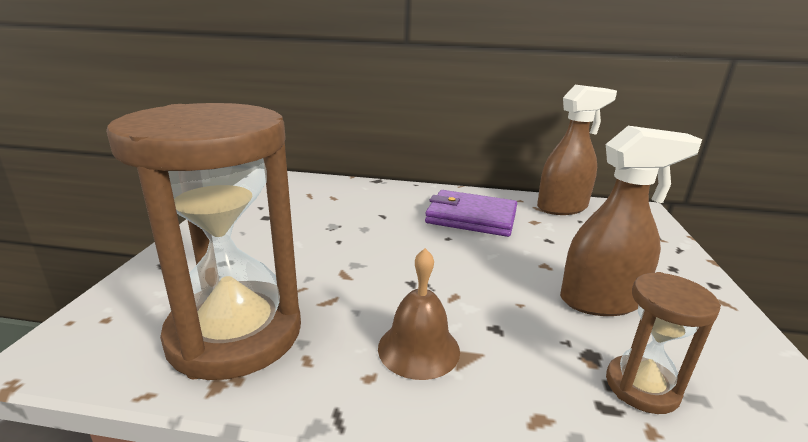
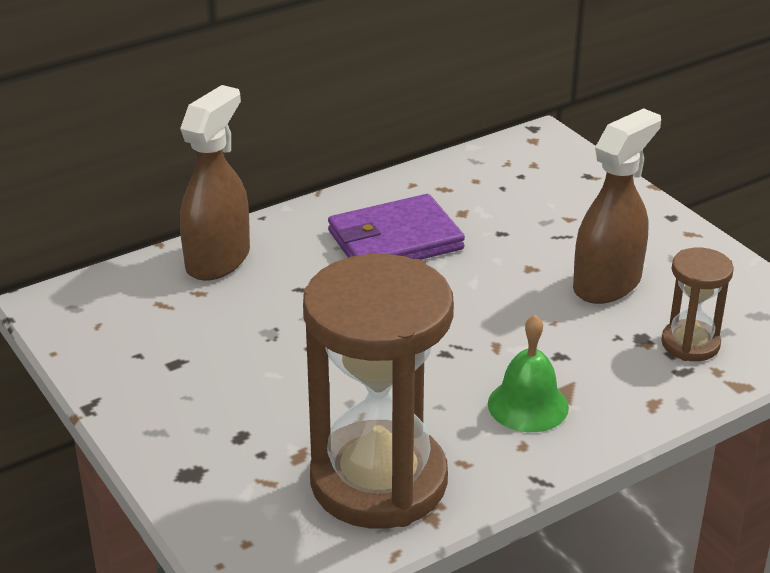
camera: 40 degrees left, 10 degrees up
brown bell [378,248,460,380] -> green bell [488,315,569,432]
brown spray bottle [537,85,617,215] -> brown spray bottle moved to [180,85,250,281]

